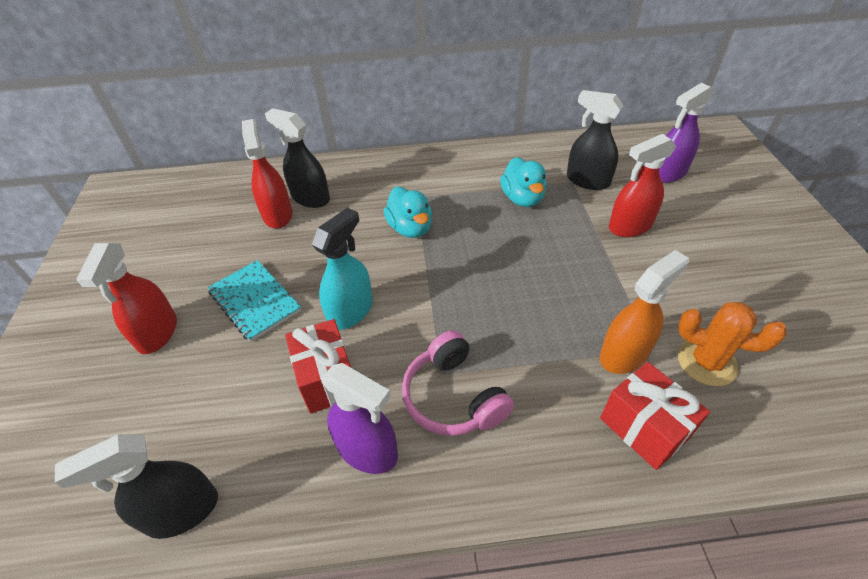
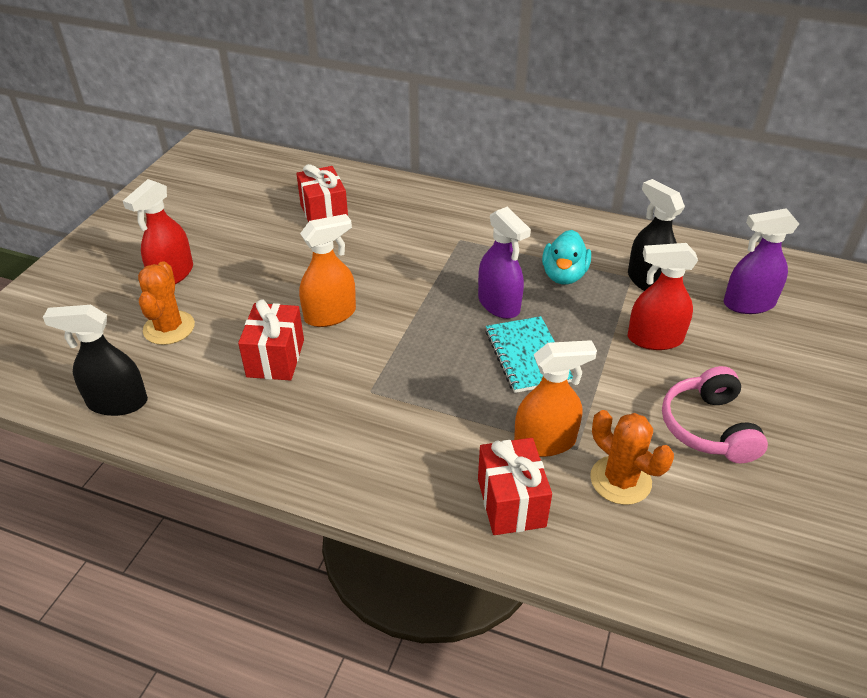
camera: 25 degrees right, 5 degrees down
turquoise notebook [207,260,302,342] -> turquoise notebook moved to [485,316,573,393]
red spray bottle [242,119,292,229] -> red gift [296,164,348,222]
black spray bottle [265,108,330,208] -> none
turquoise spray bottle [312,208,373,330] -> orange spray bottle [299,214,356,327]
purple spray bottle [321,363,398,474] -> purple spray bottle moved to [478,207,531,319]
turquoise duck [384,187,432,238] -> none
pink headphones [402,330,514,436] -> pink headphones moved to [662,366,768,463]
none -> orange cactus [138,261,195,345]

